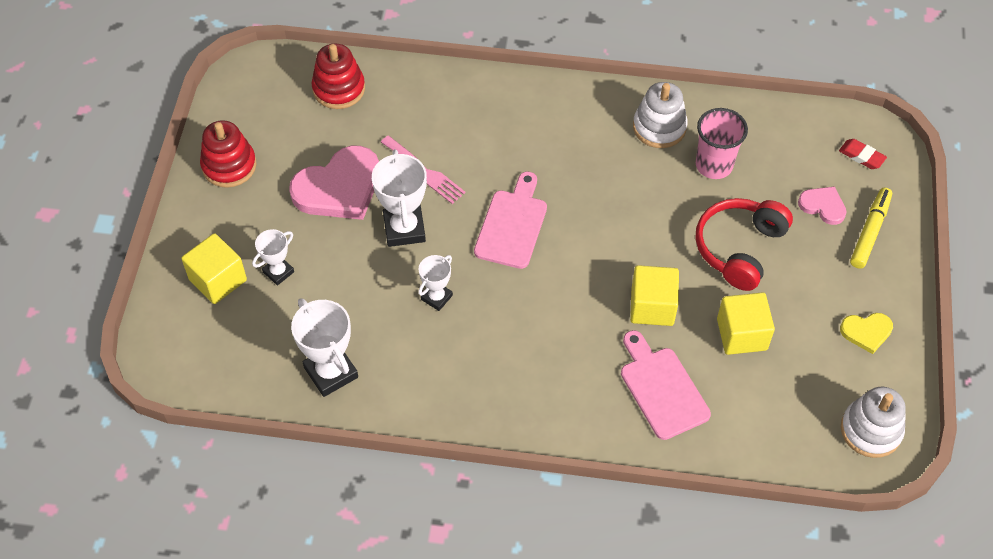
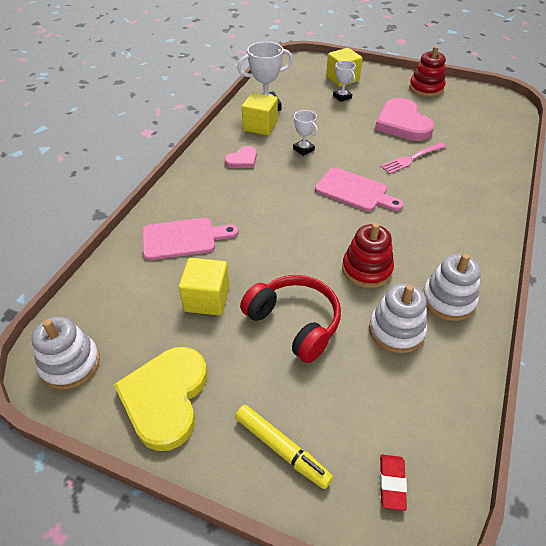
camera: 105 degrees right, 10 degrees down
red stacking toy [312,44,365,109] -> red stacking toy moved to [342,223,394,288]
white trophy [372,149,427,247] -> none
yellow cube [630,265,679,326] -> yellow cube moved to [242,93,278,136]
pink cup [696,108,748,179] -> white stacking toy [369,283,427,353]
pink heart [798,186,847,225] -> pink heart moved to [225,146,257,168]
red eraser [839,139,887,169] -> red eraser turned 45 degrees counterclockwise [380,455,407,511]
yellow heart [840,313,893,354] -> yellow heart [114,347,207,451], size x1.97

